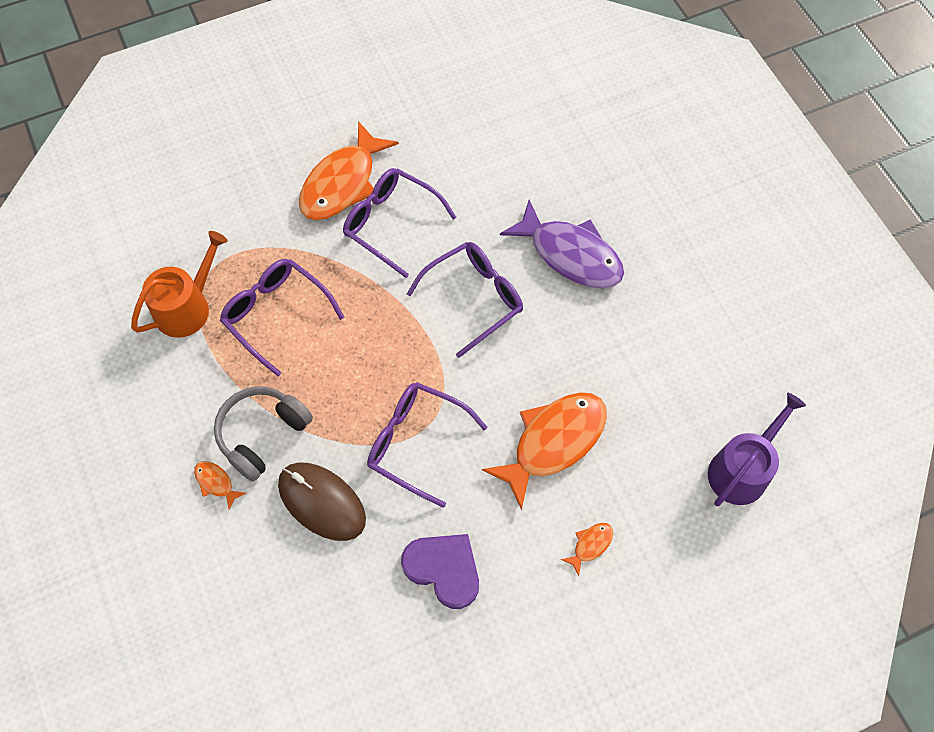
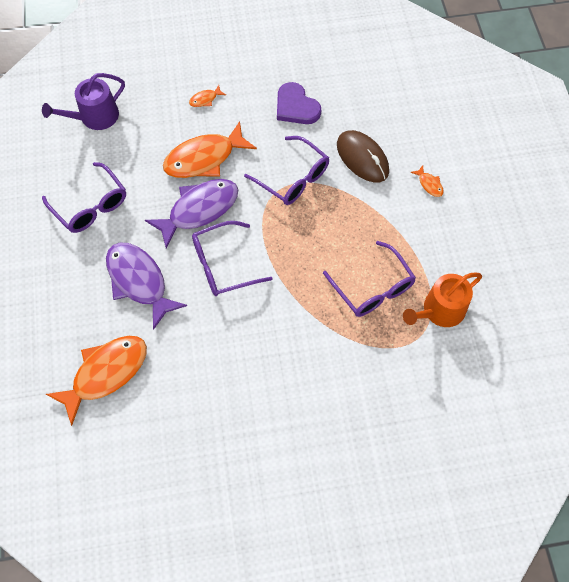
camera: 165 degrees left, 0 degrees up
grey headphones [214,386,313,481] -> none
orange fish [299,121,399,220] -> orange fish moved to [46,336,147,426]
purple glasses [343,168,456,278] -> purple glasses moved to [42,162,126,233]
none -> purple fish [145,179,238,249]

